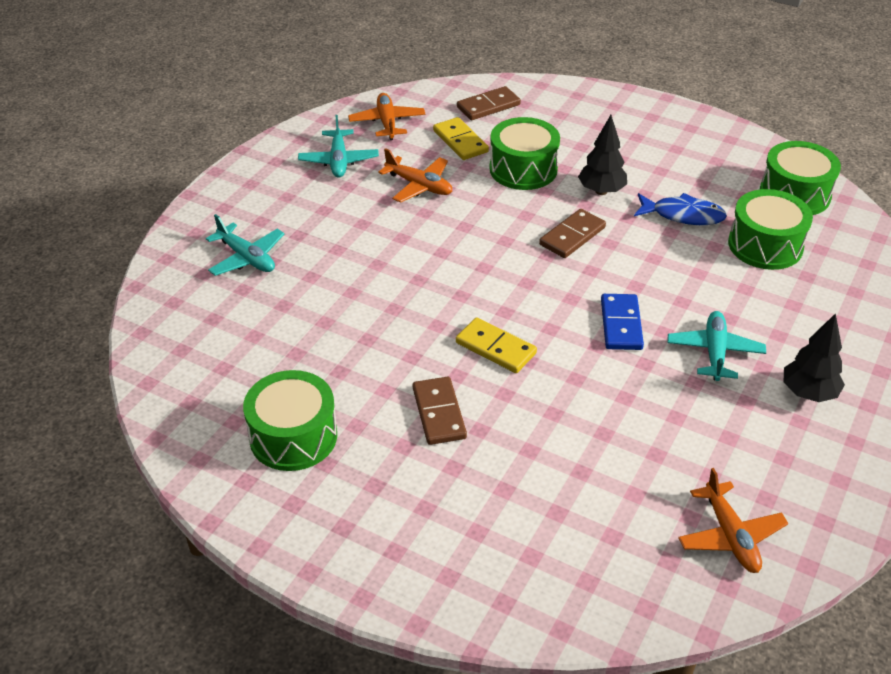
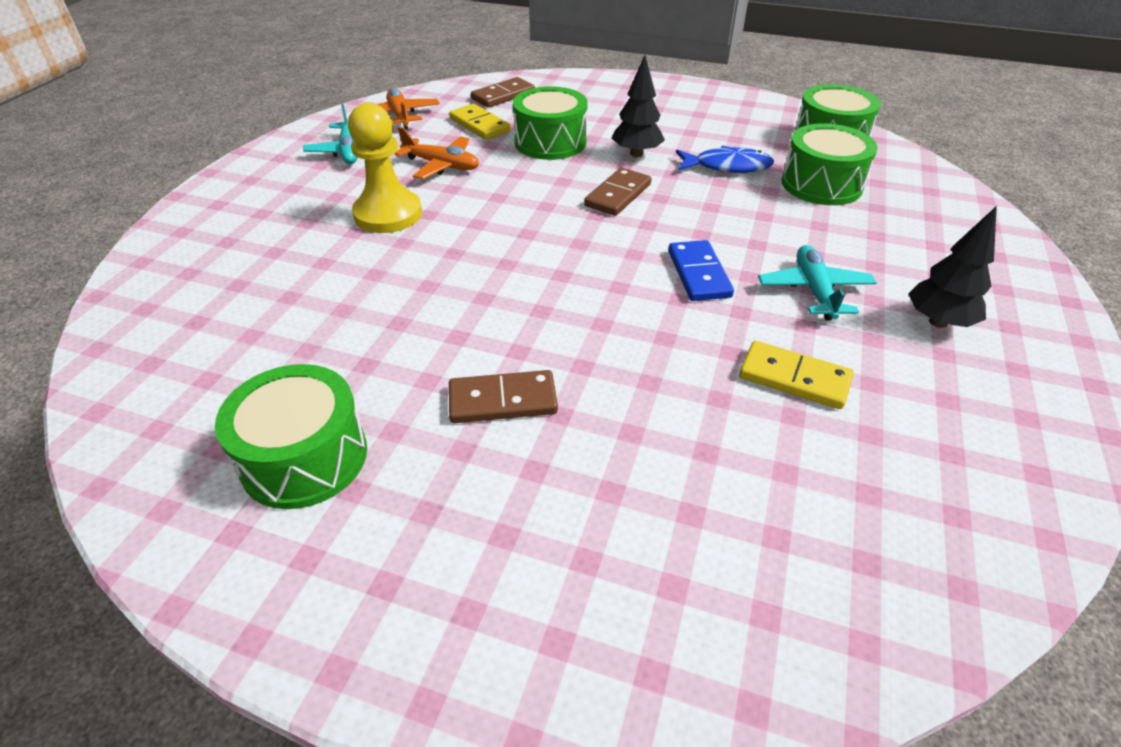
camera: 10 degrees left, 0 degrees up
turquoise plane [206,214,285,276] -> none
brown domino [413,377,467,445] -> brown domino turned 75 degrees counterclockwise [449,370,558,423]
yellow domino [456,317,537,373] -> yellow domino moved to [739,341,853,409]
orange plane [678,468,788,573] -> none
none -> yellow pawn [348,103,422,233]

